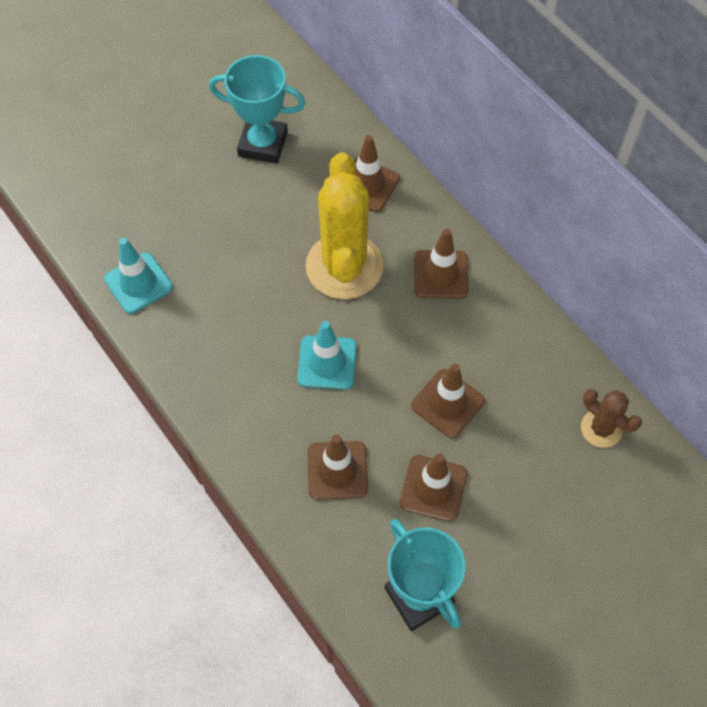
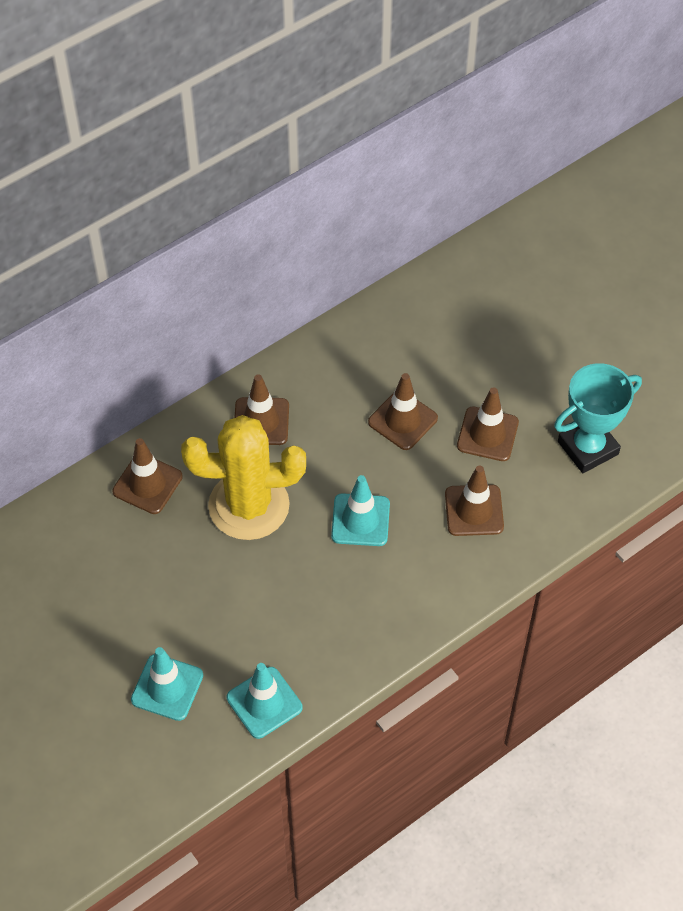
camera: 90 degrees left, 5 degrees down
turquoise trophy [209,55,306,164] -> none
brown cactus [581,389,642,448] -> none
none -> turquoise traffic cone [131,647,203,721]

